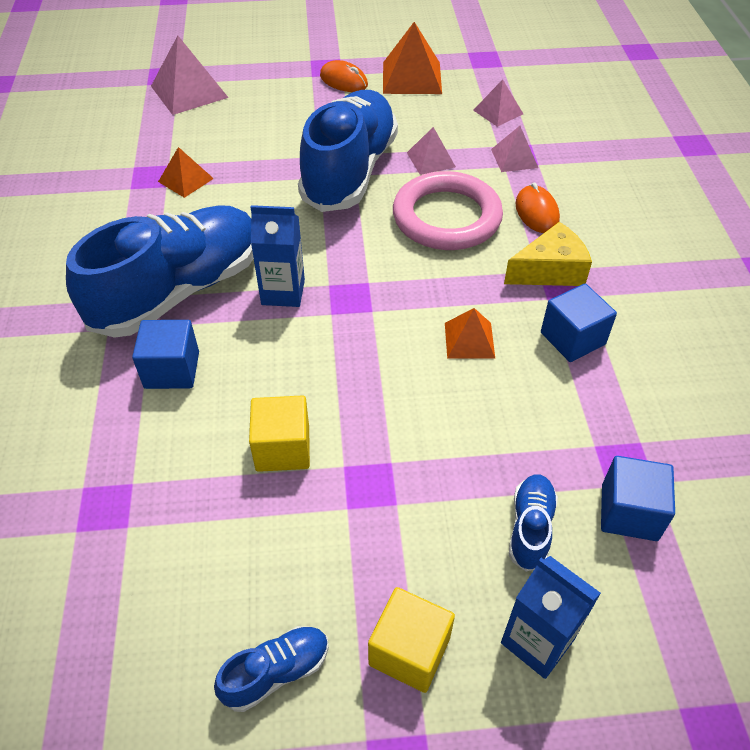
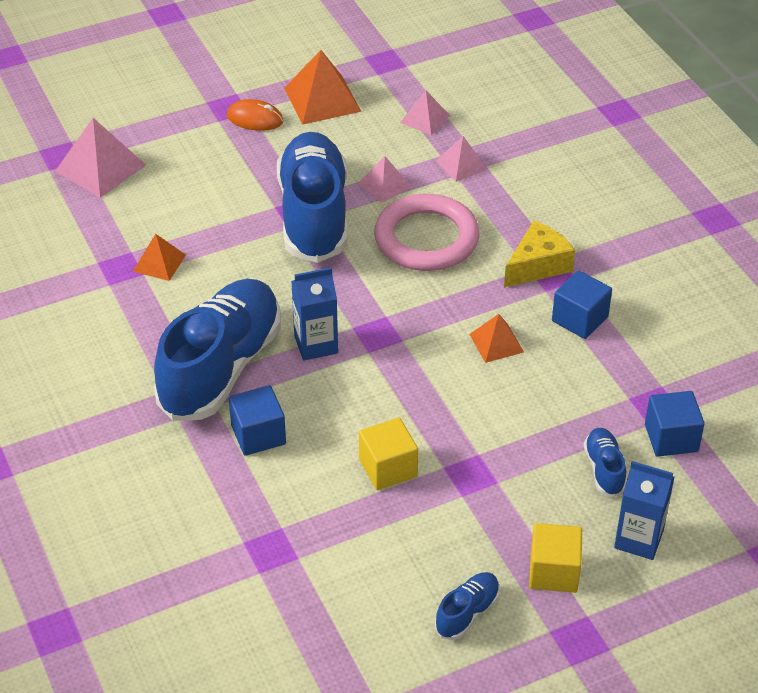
camera: 20 degrees left, 5 degrees down
orange mouse [515,182,560,233] -> none

